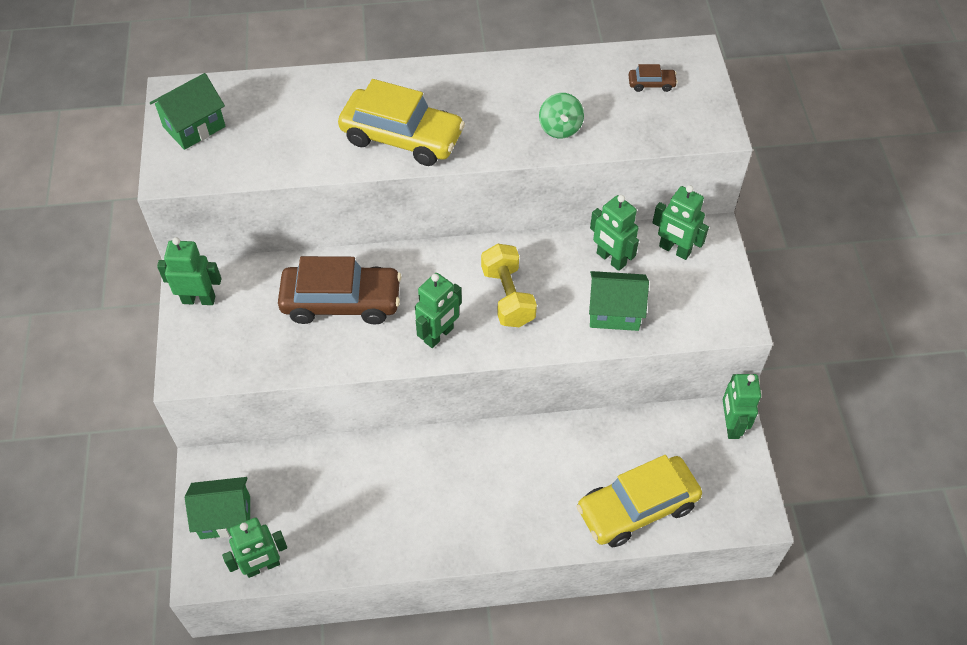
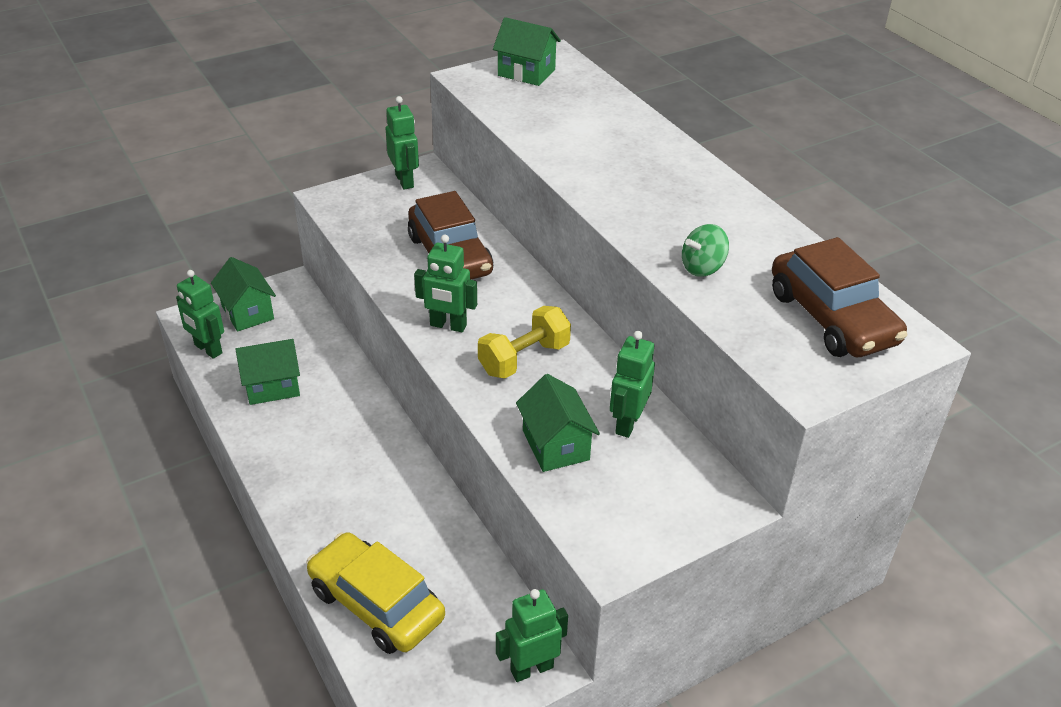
camera: 65 degrees right, 15 degrees down
yellow car [338,79,465,166] -> none
brown car [629,64,678,92] -> brown car [772,237,907,357], size x2.45
green robot [652,185,709,260] -> none
none -> green house [235,339,300,405]

